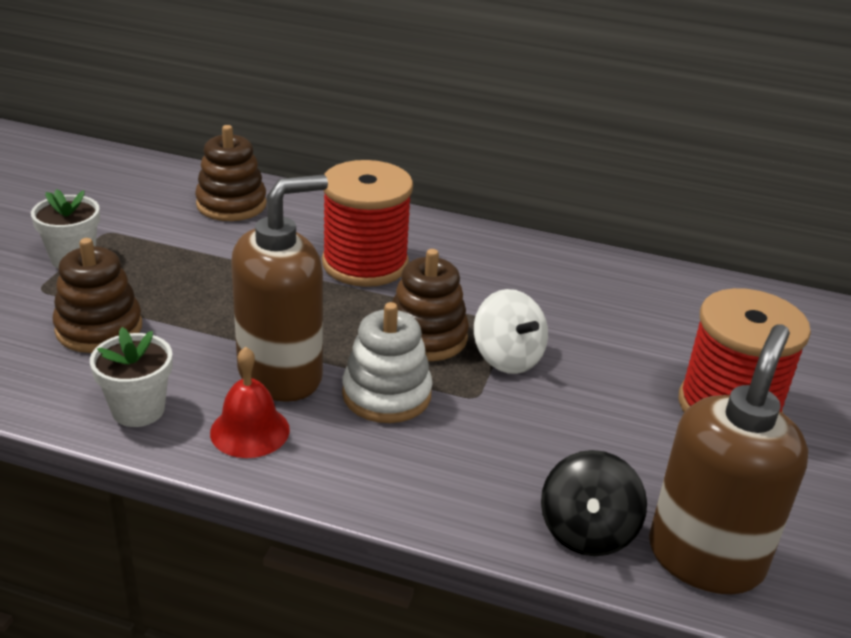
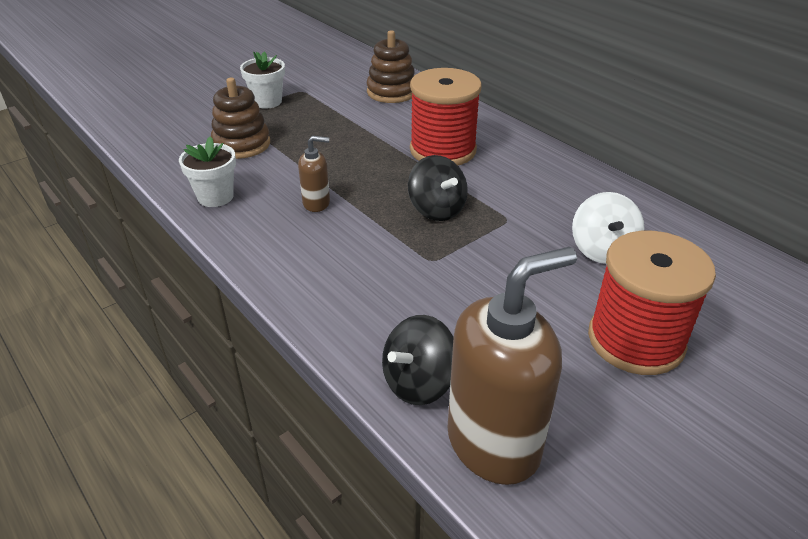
camera: 35 degrees right, 5 degrees up
red bell [210,347,290,458] -> none
brown soap dispenser [231,175,328,402] -> brown soap dispenser [298,136,330,212], size x0.48
white stacking toy [342,302,432,423] -> none
brown stacking toy [392,249,469,361] -> black spinning top [408,155,468,221]
white spinning top [474,289,548,374] -> white spinning top moved to [572,192,645,264]

